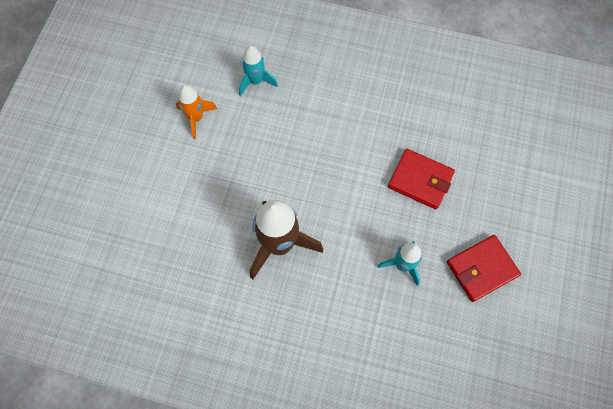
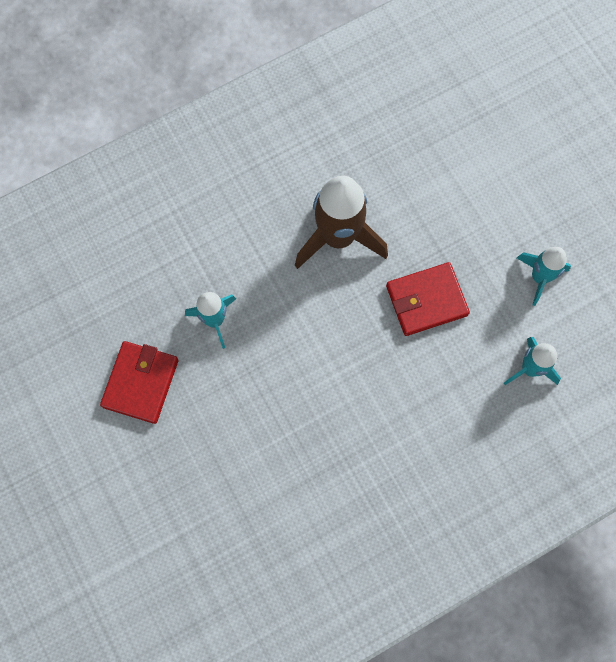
camera: 135 degrees right, 5 degrees up
orange rocket [176,85,217,139] -> turquoise rocket [517,247,571,306]
red wallet [388,149,455,209] -> red wallet moved to [386,262,470,336]

